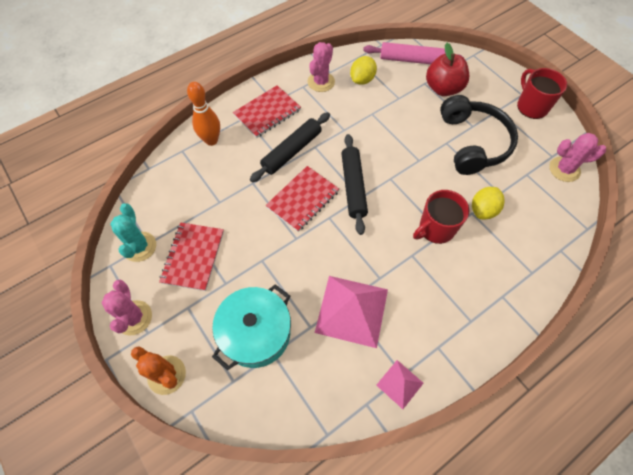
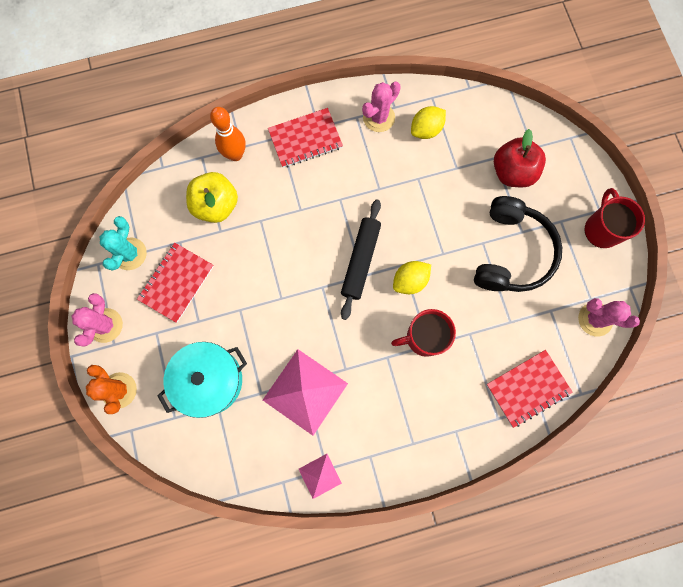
camera: 20 degrees right, 15 degrees up
black rolling pin [250,112,330,183] -> none
red notebook [266,166,339,232] -> red notebook moved to [486,350,573,428]
pink rolling pin [363,42,464,64] -> none
yellow lemon [472,187,505,219] -> yellow lemon moved to [393,261,431,294]
none -> yellow apple [186,172,238,223]

